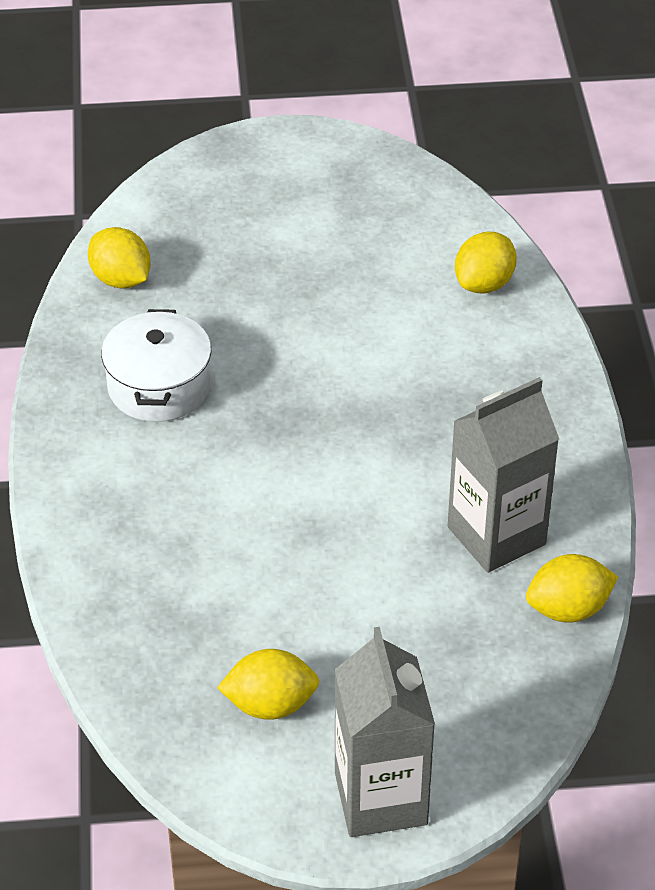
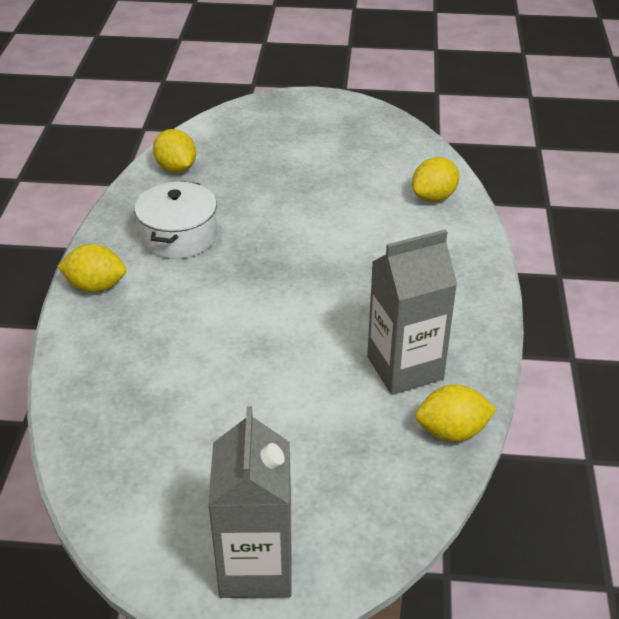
camera: 10 degrees right, 5 degrees down
yellow lemon [217,649,319,720] -> yellow lemon moved to [57,244,126,292]

